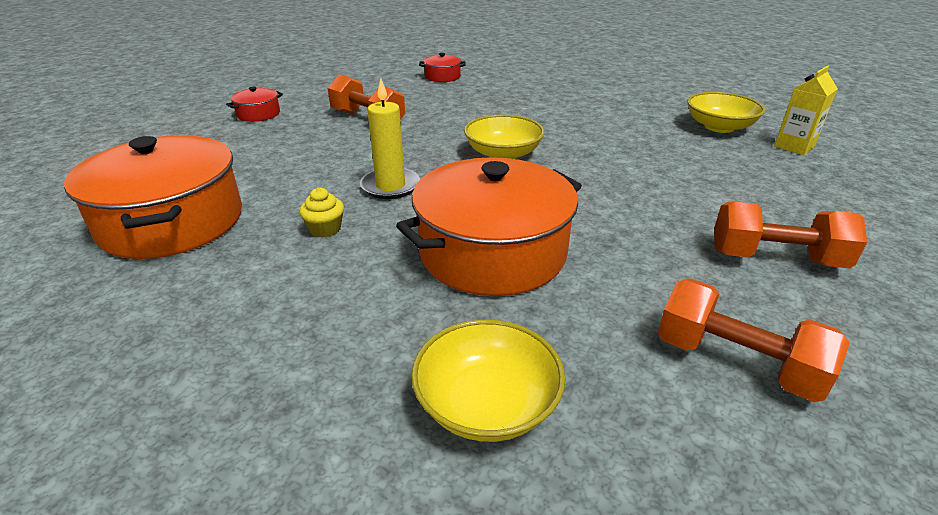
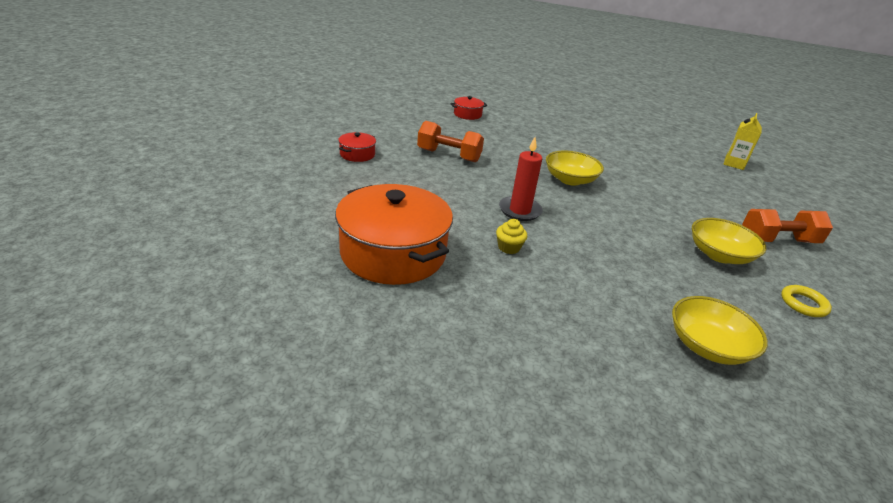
camera: 20 degrees left, 0 degrees up
yellow candle [360,78,420,199] -> red candle [499,137,543,221]
orange pot [396,157,582,296] -> none
orange dumbbell [658,278,850,402] -> yellow ring [781,285,832,317]
yellow bowl [687,92,765,133] -> yellow bowl moved to [692,218,767,264]

